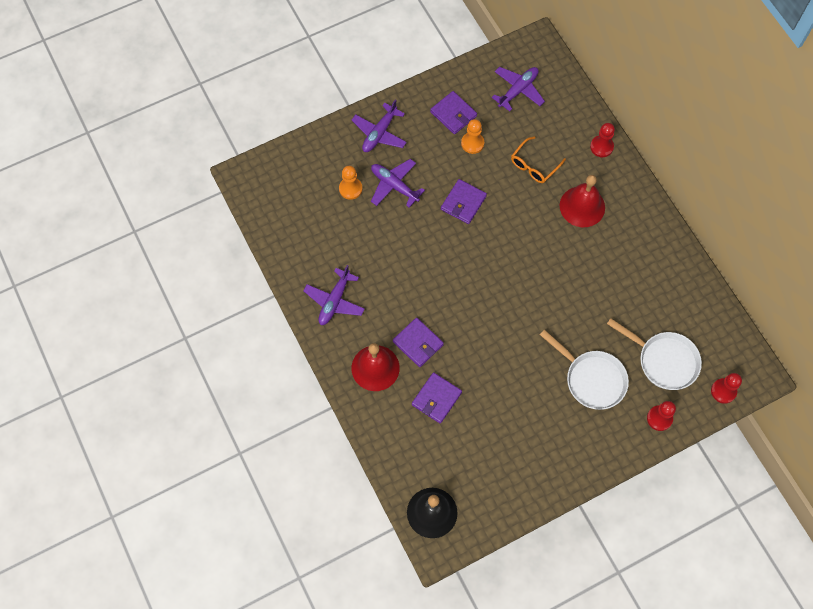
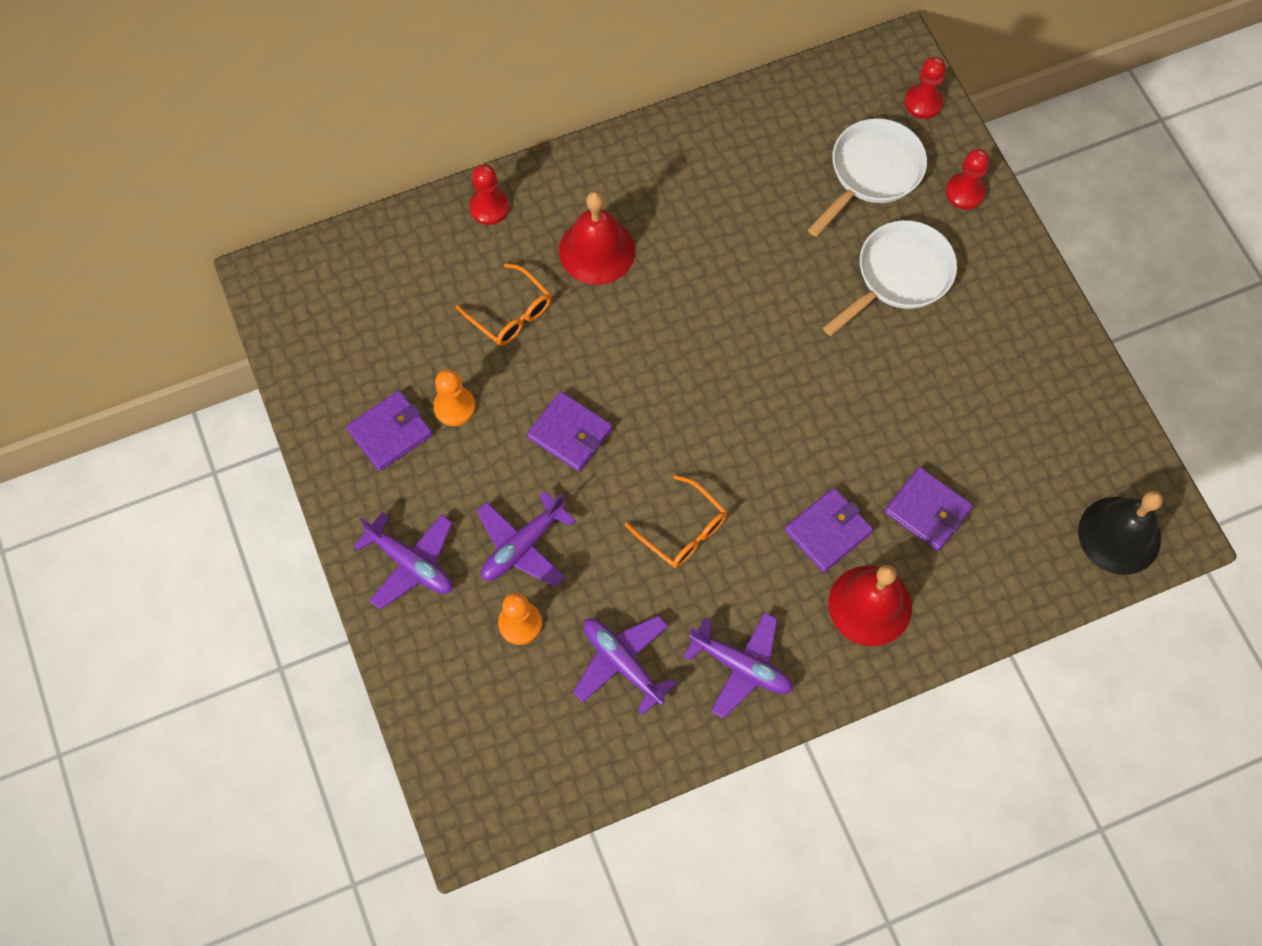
camera: 85 degrees left, 0 degrees up
purple plane [492,67,545,112] -> purple plane moved to [573,615,677,715]
none -> orange glasses [625,475,727,568]

